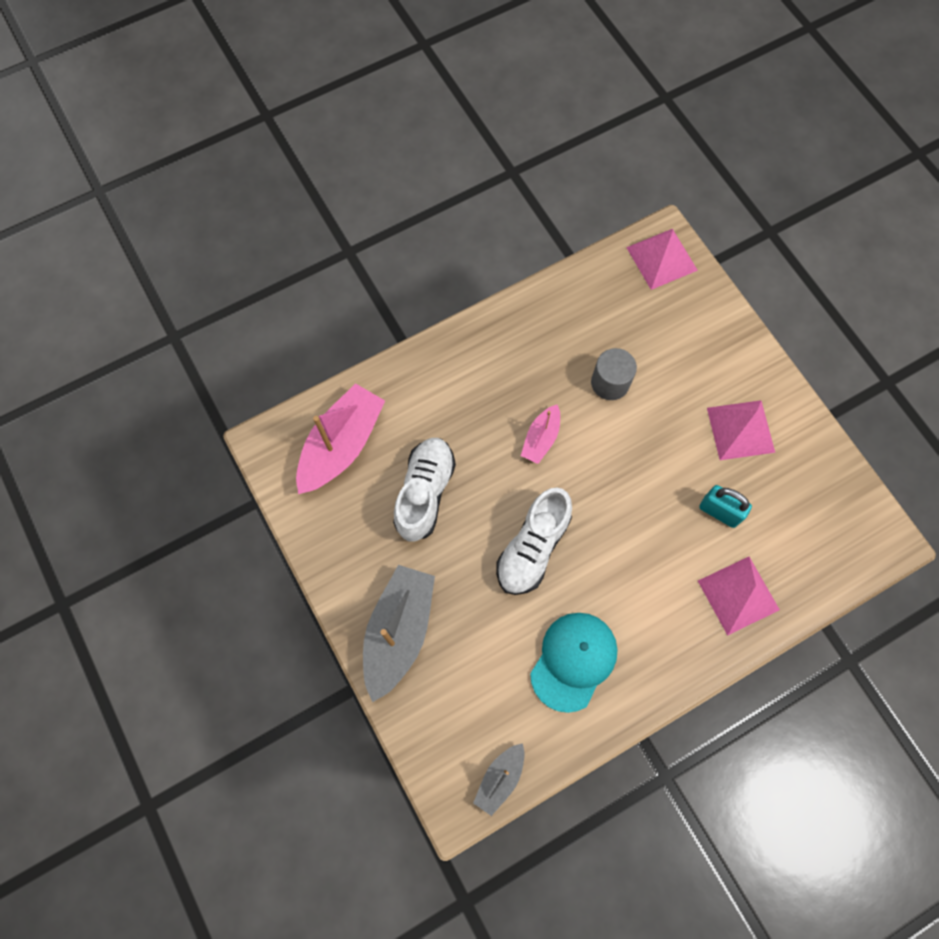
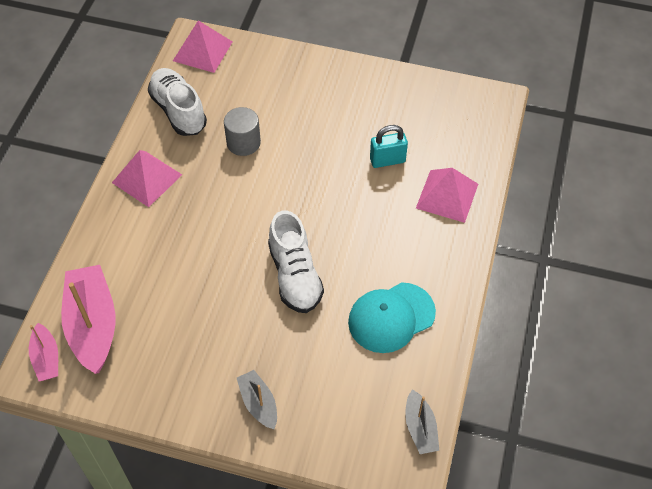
camera: 45 degrees left, 15 degrees down
grey boat [363,565,435,702] -> grey boat [237,370,277,429], size x0.53
white shoe [393,438,456,542] -> white shoe moved to [148,68,207,136]
pink boat [521,404,560,464] -> pink boat moved to [29,323,58,382]
turquoise cap [530,613,618,713] -> turquoise cap turned 105 degrees counterclockwise [348,282,436,353]
pink pyramid [707,400,775,460] -> pink pyramid moved to [112,150,182,207]

